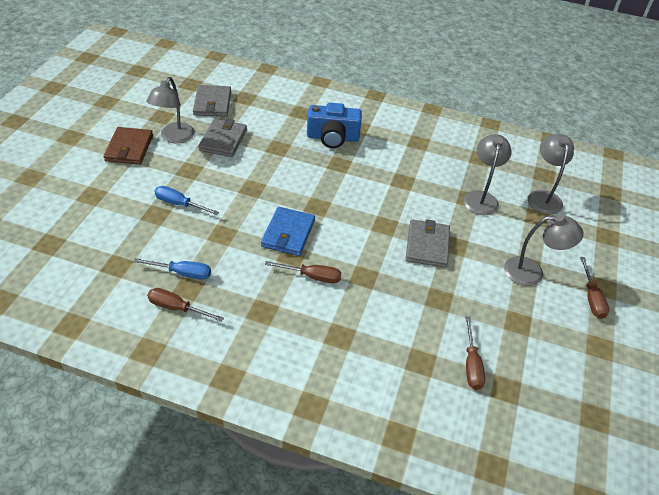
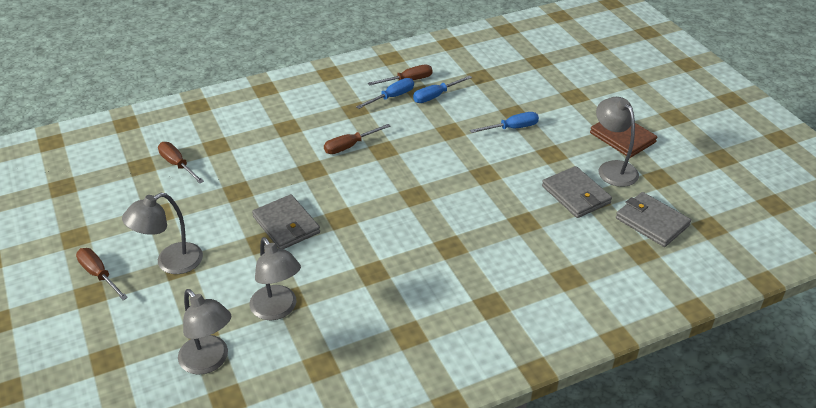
camera: 140 degrees right, 5 degrees down
blue wallet [261,207,315,256] -> none
blue camera [307,102,362,148] -> none
none -> blue screwdriver [356,78,414,109]

